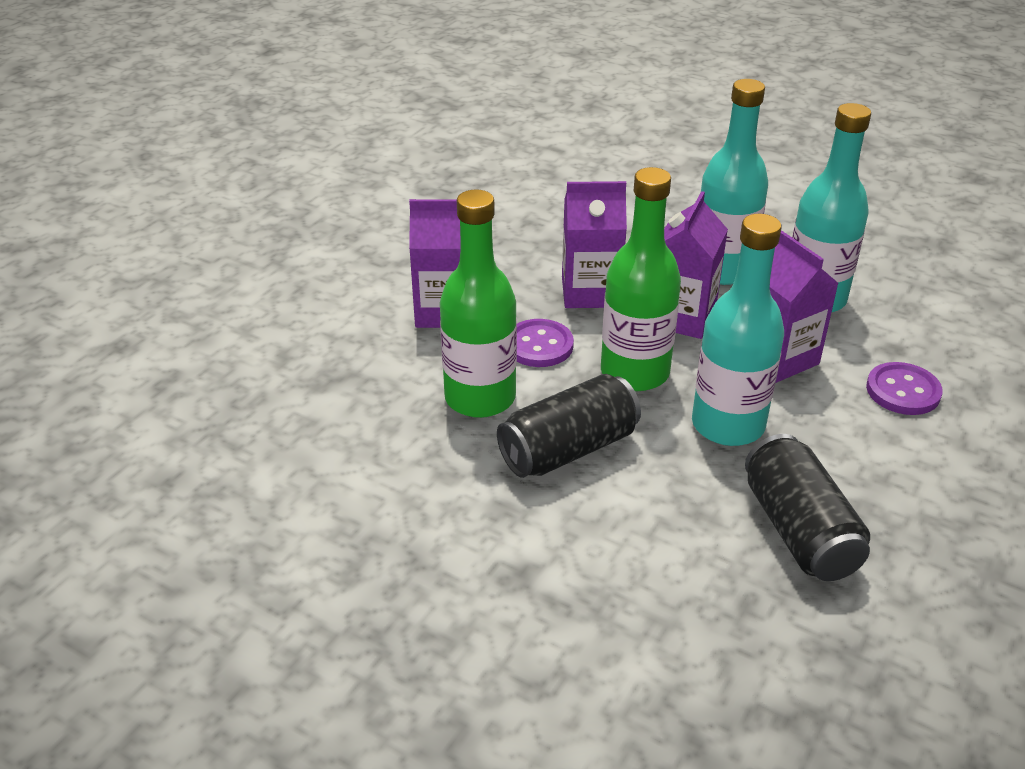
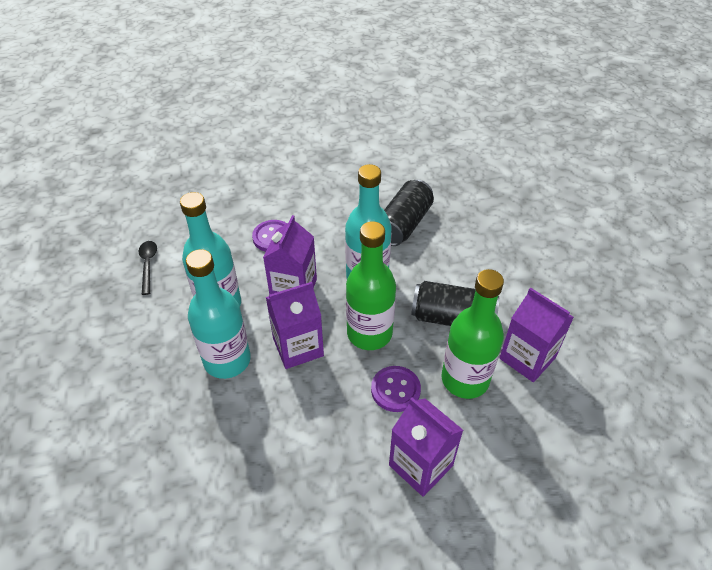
camera: 135 degrees left, 10 degrees up
purple carton [562,181,627,308] -> purple carton moved to [499,287,574,382]
none -> black spoon [139,241,157,295]

